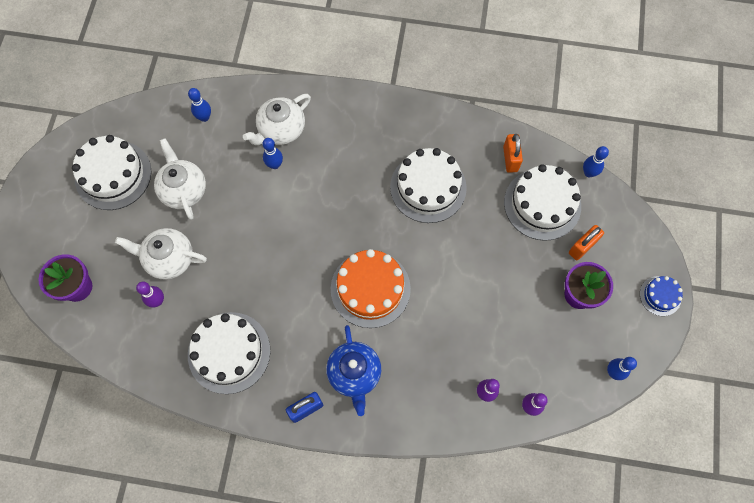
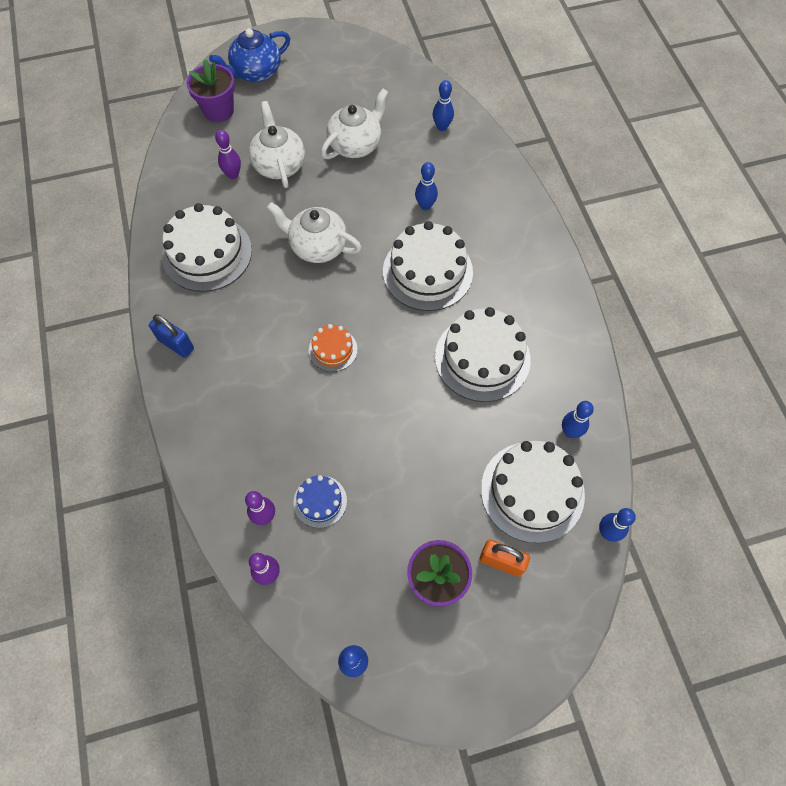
camera: 65 degrees right, 5 degrees down
white cake [72,135,151,210] -> white cake moved to [383,221,473,311]
white teapot [243,94,311,145] -> white teapot moved to [267,202,362,263]
blue teapot [326,325,381,416] -> blue teapot moved to [209,28,290,82]
orange cake [331,249,411,328] -> orange cake [309,324,357,372], size x0.51
orange padlock [503,134,523,173] -> blue bowling pin [562,401,594,438]
blue cake [640,276,683,316] -> blue cake moved to [293,475,347,528]

